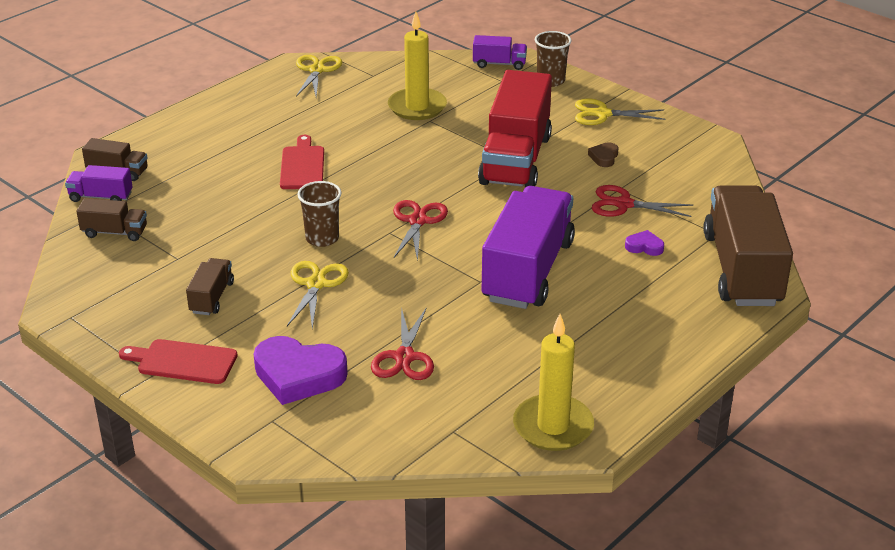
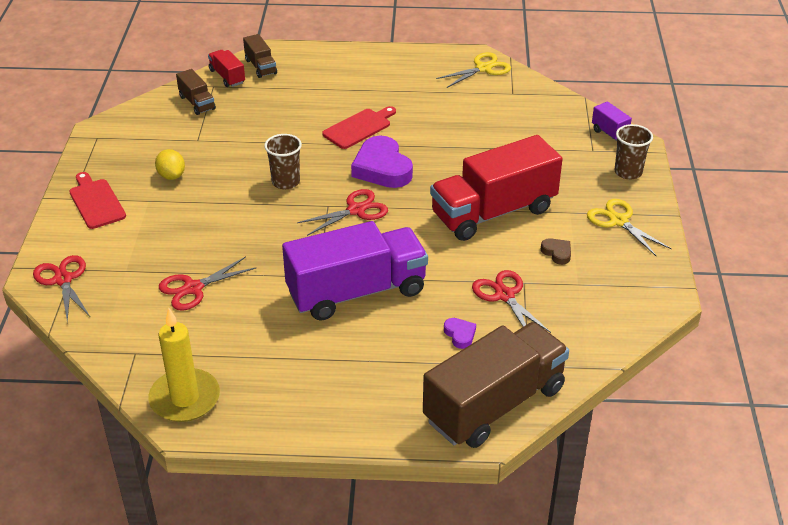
camera: 50 degrees right, 5 degrees up
purple truck [65,165,133,202] -> red truck [208,50,245,87]
brown truck [186,258,234,315] -> yellow lemon [155,149,185,180]
purple heart [254,336,348,405] -> purple heart moved to [351,136,413,188]
yellow scissors [287,261,349,329] -> none
yellow candle [388,12,447,120] -> none
brown heart [588,142,618,167] -> brown heart turned 75 degrees clockwise [541,238,571,265]
none -> red scissors [33,255,90,322]

